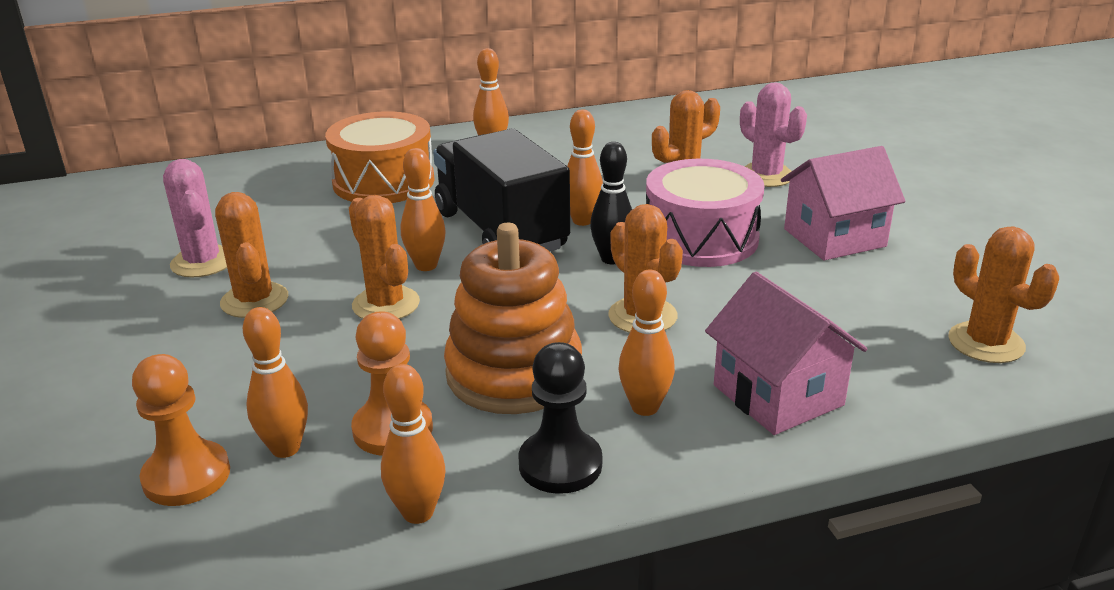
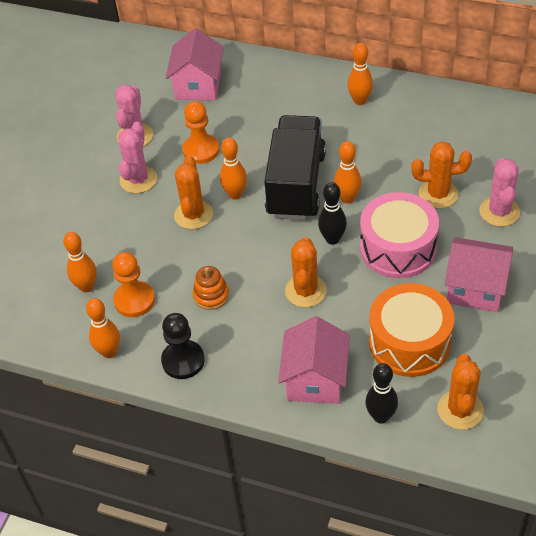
camera: 40 degrees right, 20 degrees up
orange pawn [132,354,230,506] -> orange pawn moved to [182,101,219,164]
orange cactus [215,192,288,318] -> pink cactus [118,122,157,193]
orange drum [325,111,435,203] -> orange drum moved to [369,283,454,377]
orange stacking toy [444,223,582,414] -> orange stacking toy [193,266,229,310], size x0.48
orange bowling pin [619,269,675,416] -> none
none -> pink house [166,28,224,100]
none -> black bowling pin [365,363,398,424]

